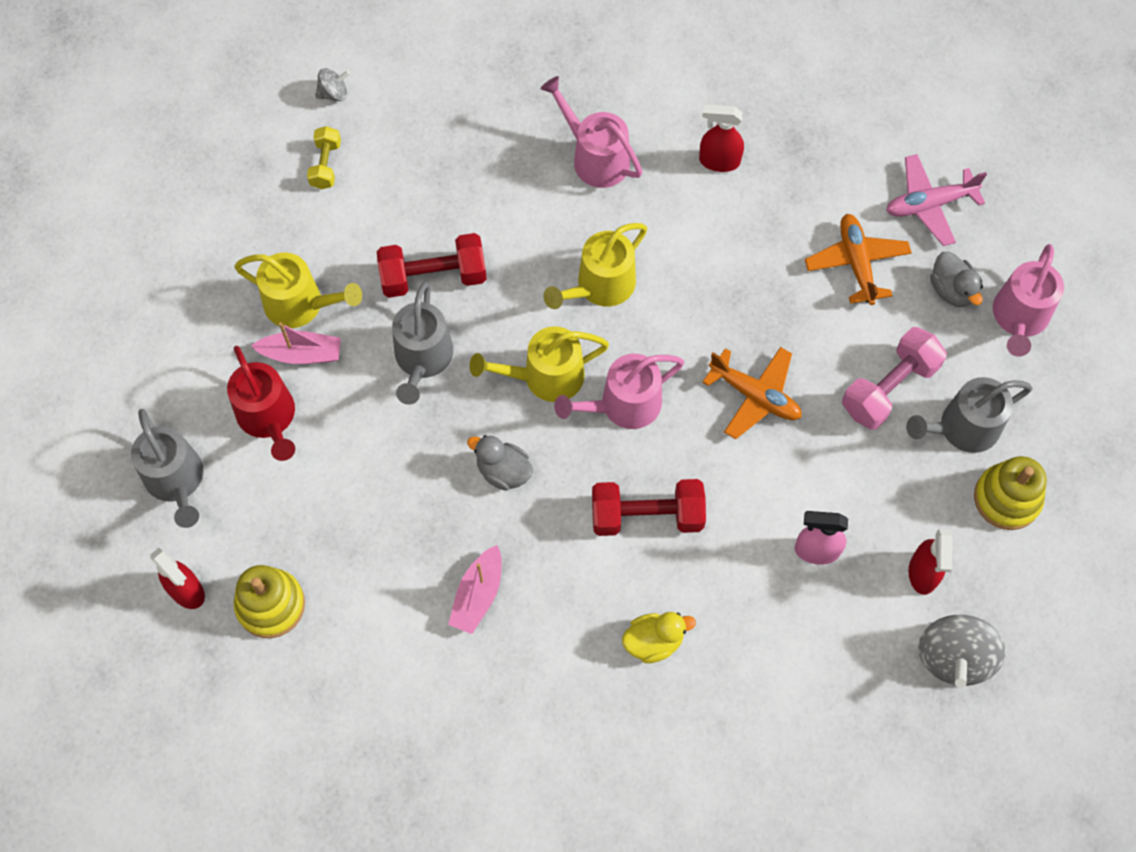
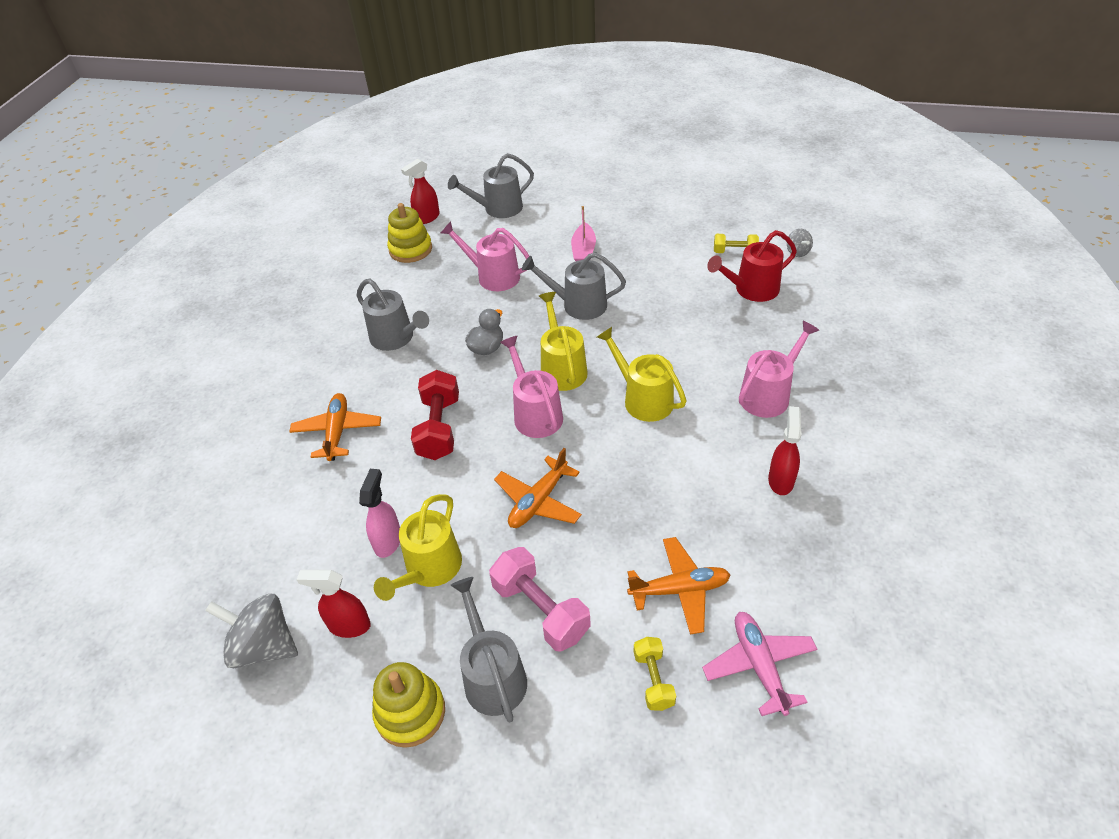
camera: 95 degrees right, 20 degrees down
red watering can [227,346,295,461] -> red watering can moved to [707,230,797,302]
yellow watering can [234,253,362,328] -> yellow watering can moved to [374,494,462,601]
red dumbbell [377,233,487,298] -> none
pink boat [448,545,502,634] -> grey watering can [357,279,429,351]
yellow duck [622,612,696,663] -> orange plane [289,393,381,461]
grey duck [930,251,983,307] -> yellow dumbbell [634,637,676,711]
pink watering can [993,244,1064,356] -> pink watering can moved to [441,221,529,291]

